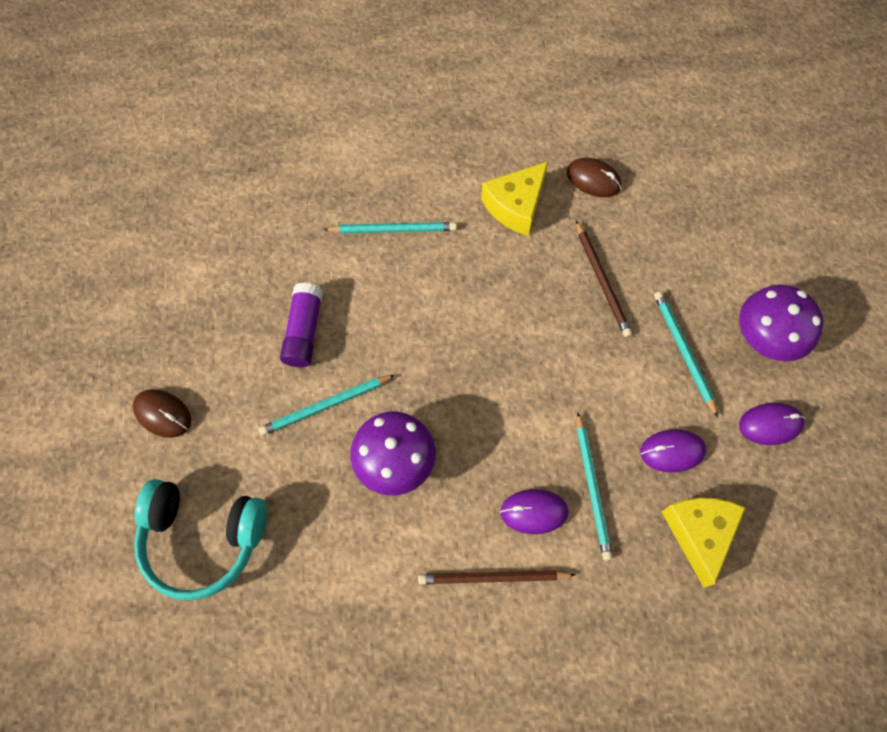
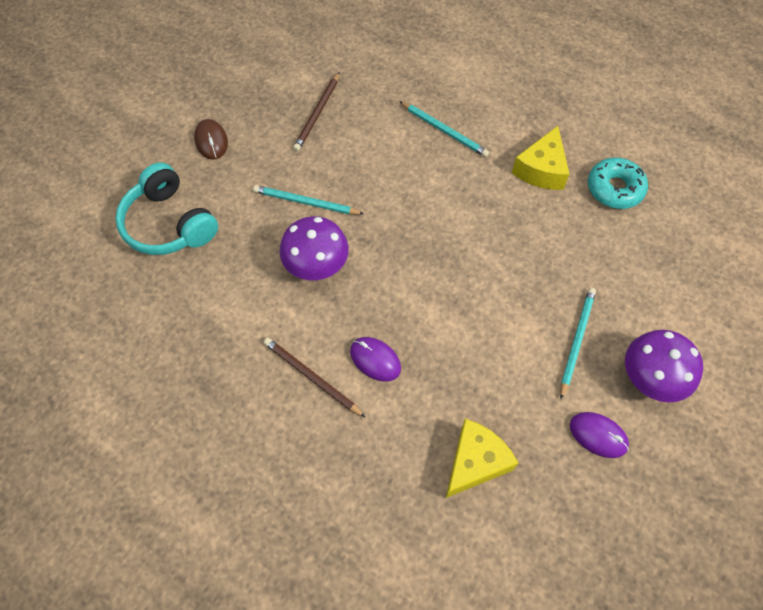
camera: 40 degrees right, 5 degrees down
purple glue stick [280,283,323,367] -> none
yellow cheese [481,161,548,236] -> yellow cheese turned 60 degrees counterclockwise [512,126,570,190]
brown mouse [566,158,622,197] -> turquoise donut [588,157,648,209]
brown pencil [576,220,632,337] -> brown pencil moved to [293,72,340,151]
turquoise pencil [577,413,612,560] -> none
purple mouse [640,429,706,473] -> none

